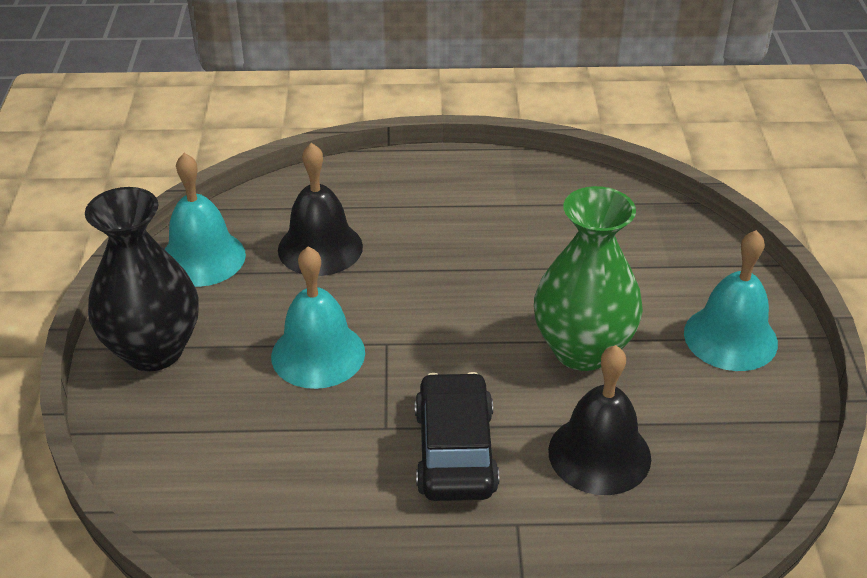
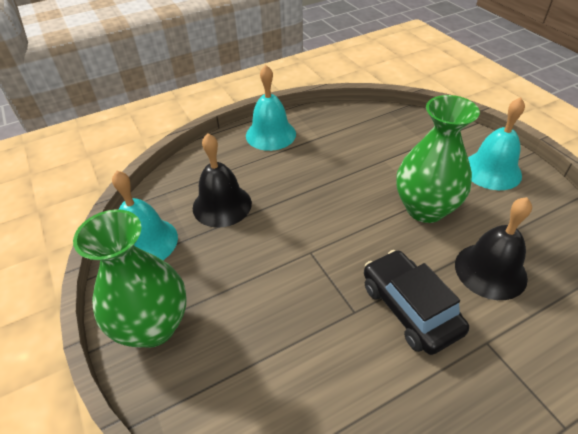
camera: 25 degrees left, 5 degrees up
black vase [85,187,199,372] -> green vase [73,209,186,348]
turquoise bell [271,246,365,389] -> turquoise bell moved to [246,65,296,151]

